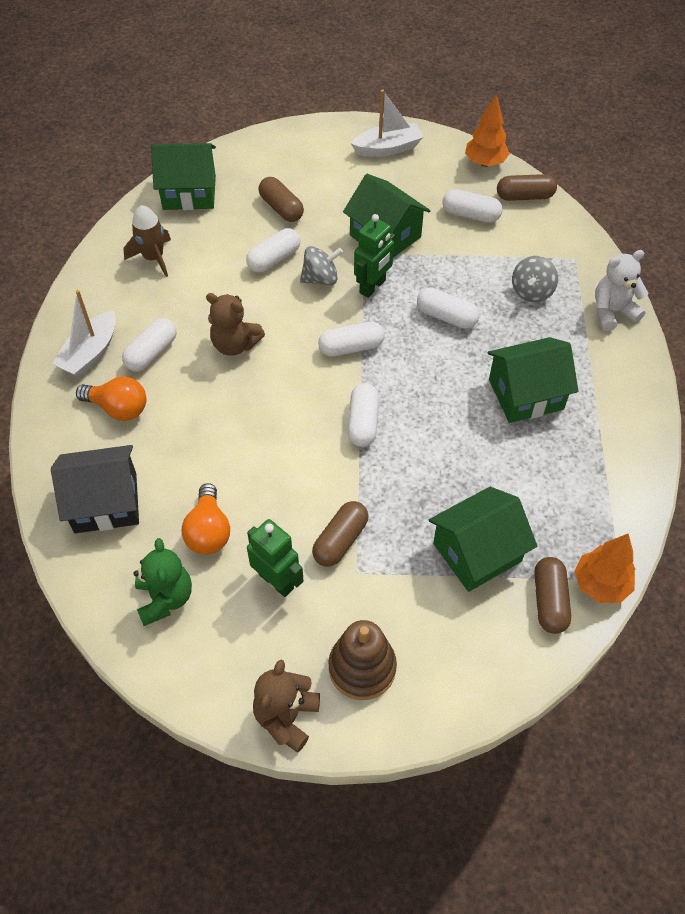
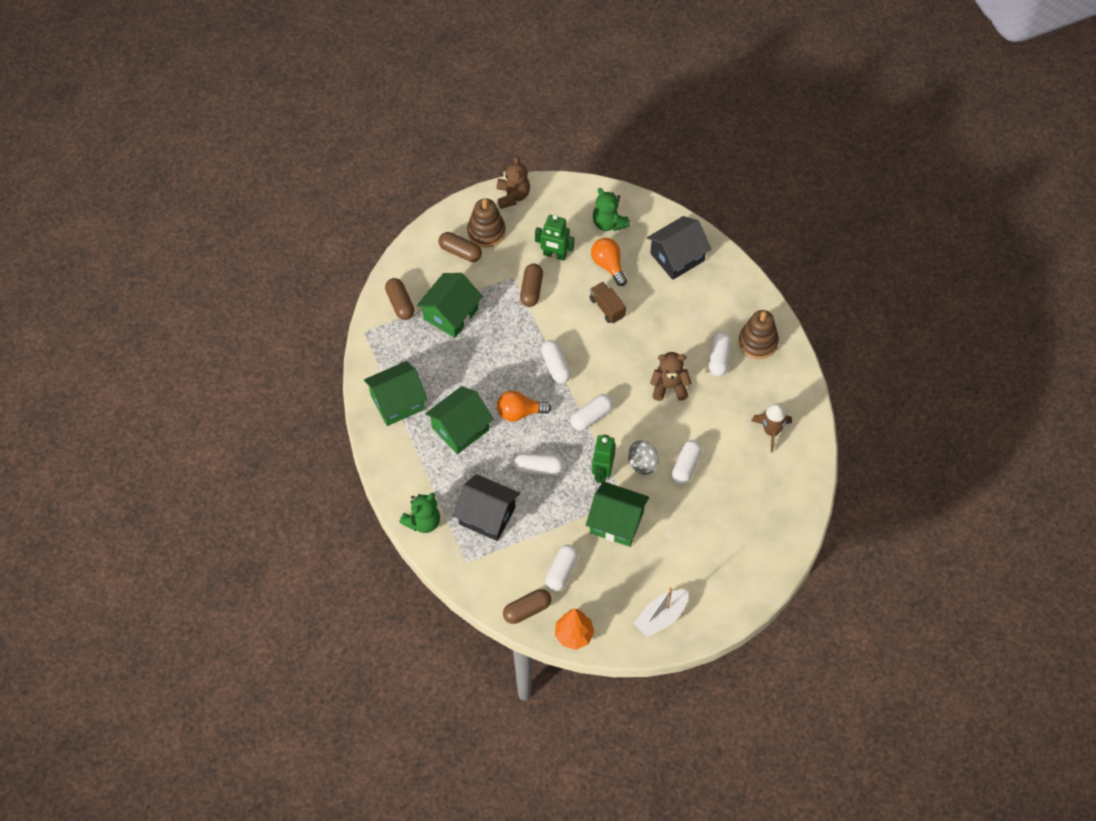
camera: 155 degrees right, 5 degrees up
white boat [52,290,116,377] -> brown stacking toy [739,310,779,359]
orange light bulb [76,376,146,421] -> orange light bulb moved to [497,391,551,421]
green house [151,143,216,210] -> green house moved to [364,361,428,426]
brown capsule [258,177,304,222] -> brown capsule moved to [438,232,482,262]
white capsule [442,189,503,223] -> white capsule turned 60 degrees counterclockwise [545,545,578,592]
grey spinning top [512,256,558,302] -> black house [453,474,520,541]
orange tree [574,533,635,603] -> none
white teddy bear [595,250,648,331] -> green teddy bear [399,493,440,533]
none -> brown truck [590,282,626,323]

